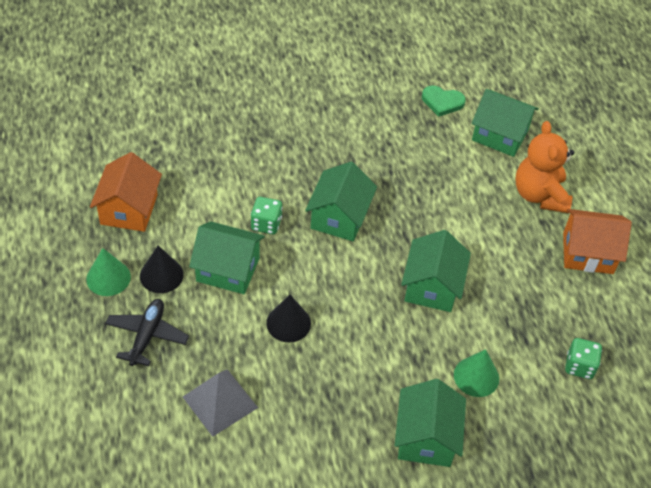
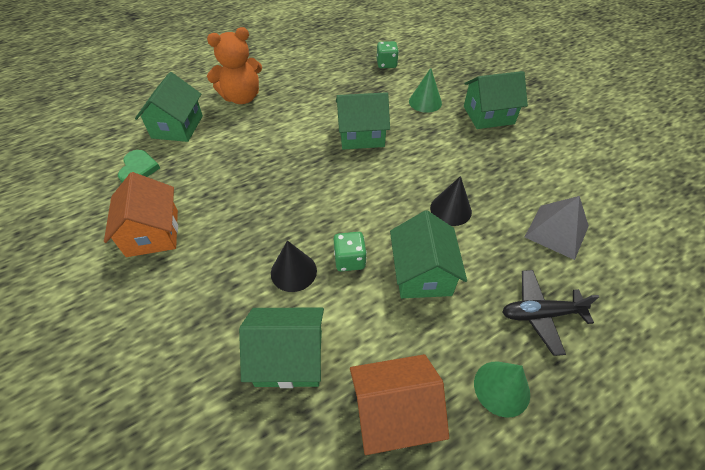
camera: 105 degrees left, 0 degrees up
black cone [140,246,184,293] -> black cone moved to [271,240,317,292]
green house [305,162,377,241] -> green house moved to [239,308,324,388]
orange house [563,209,632,274] -> orange house moved to [104,172,178,257]

